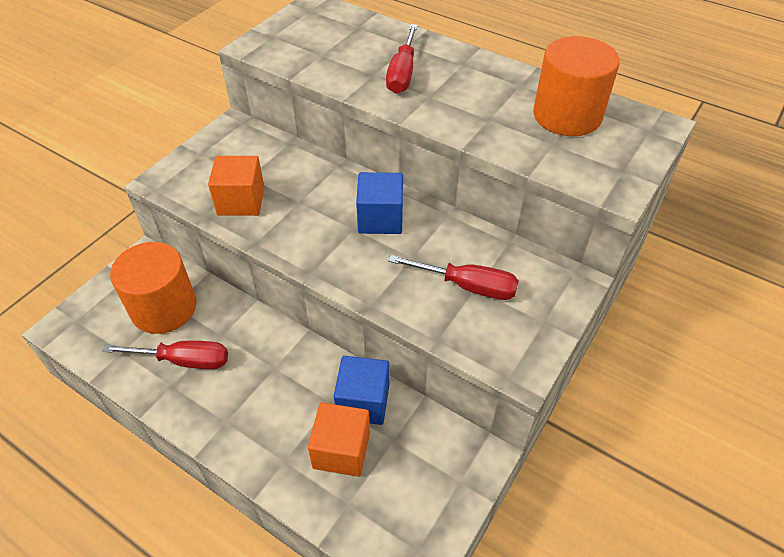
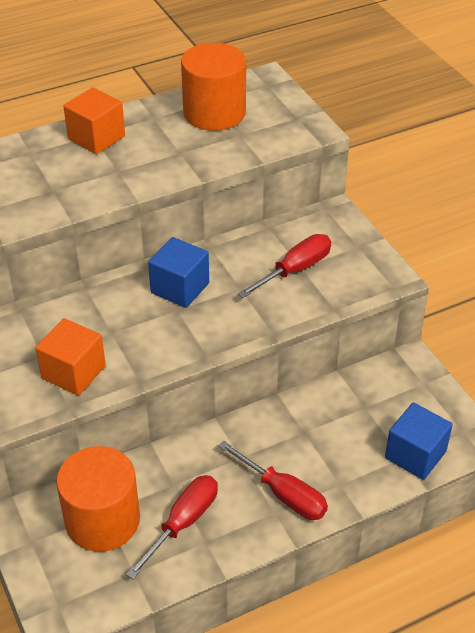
camera: 60 degrees left, 5 degrees down
orange cube [308,403,370,477] -> orange cube moved to [63,87,125,154]
blue cube [334,356,389,425] -> blue cube moved to [385,402,453,480]
red screwdriver [386,24,418,94] -> red screwdriver moved to [219,441,328,520]

